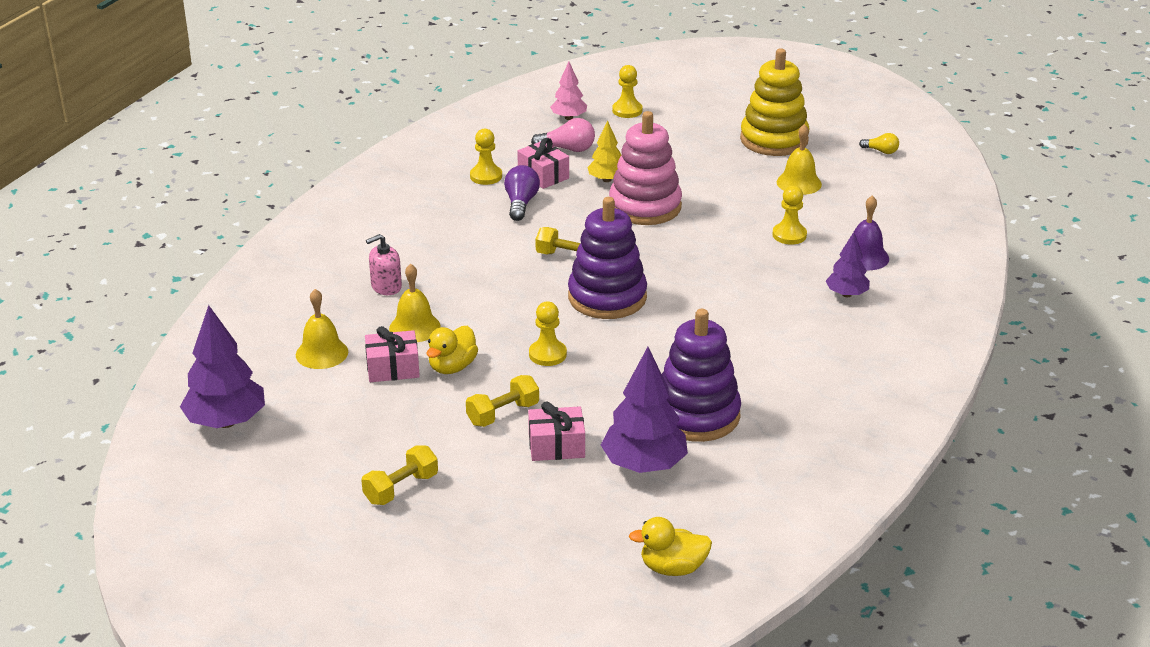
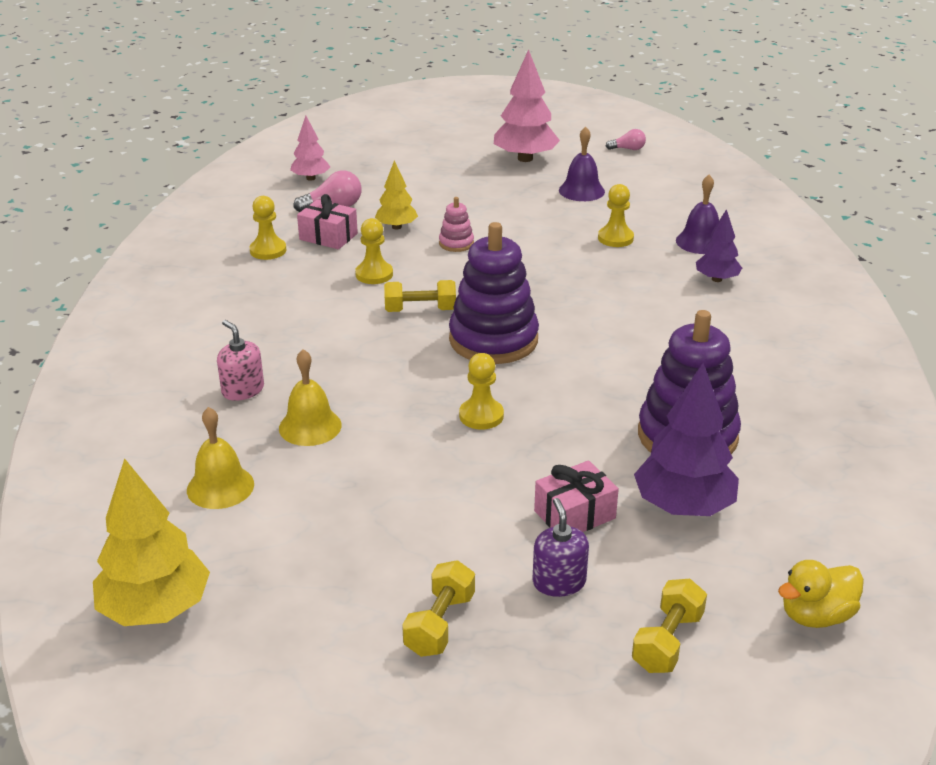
camera: 25 degrees left, 0 degrees up
purple tree [180,305,265,428] -> yellow tree [93,458,210,626]
pink gift [365,326,420,382] -> none
pink soap dispenser [366,234,402,295] -> pink soap dispenser turned 105 degrees clockwise [217,320,264,401]
yellow duck [426,326,478,374] -> none
yellow dumbbell [466,375,539,427] -> yellow dumbbell moved to [632,579,707,673]
purple light bulb [504,165,540,221] -> none
pink stacking toy [609,111,682,225] -> pink stacking toy [439,197,474,252], size x0.45
yellow pawn [612,65,643,118] -> yellow pawn moved to [355,218,393,284]
yellow stacking toy [740,48,809,156] -> pink tree [494,49,560,162]
yellow bell [777,124,822,195] -> purple bell [559,127,605,201]
yellow light bulb [859,133,899,154] -> pink light bulb [606,129,646,150]
none -> purple soap dispenser [532,498,589,597]

